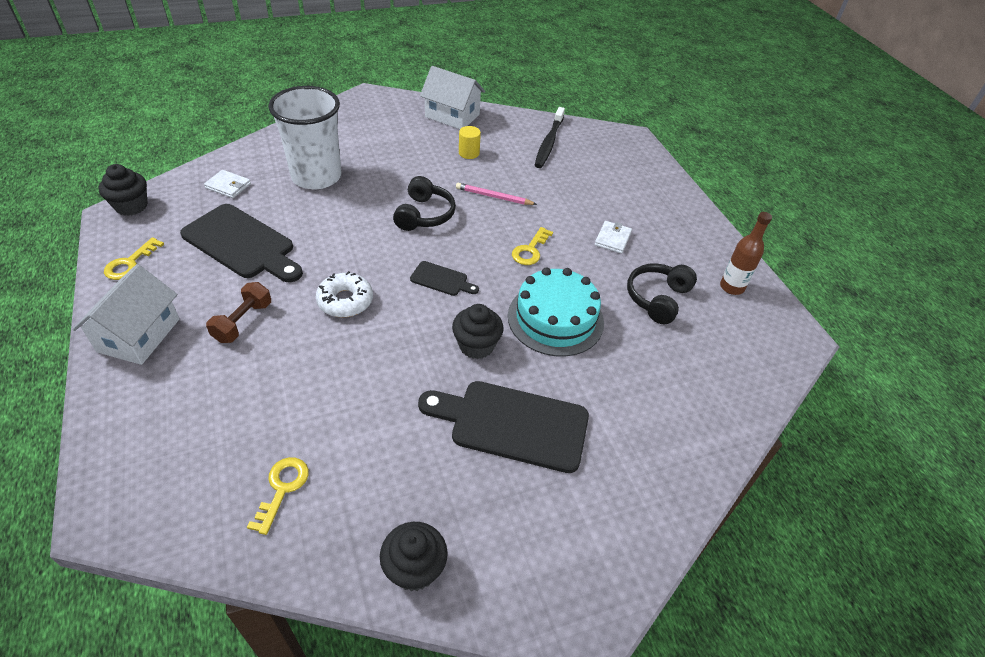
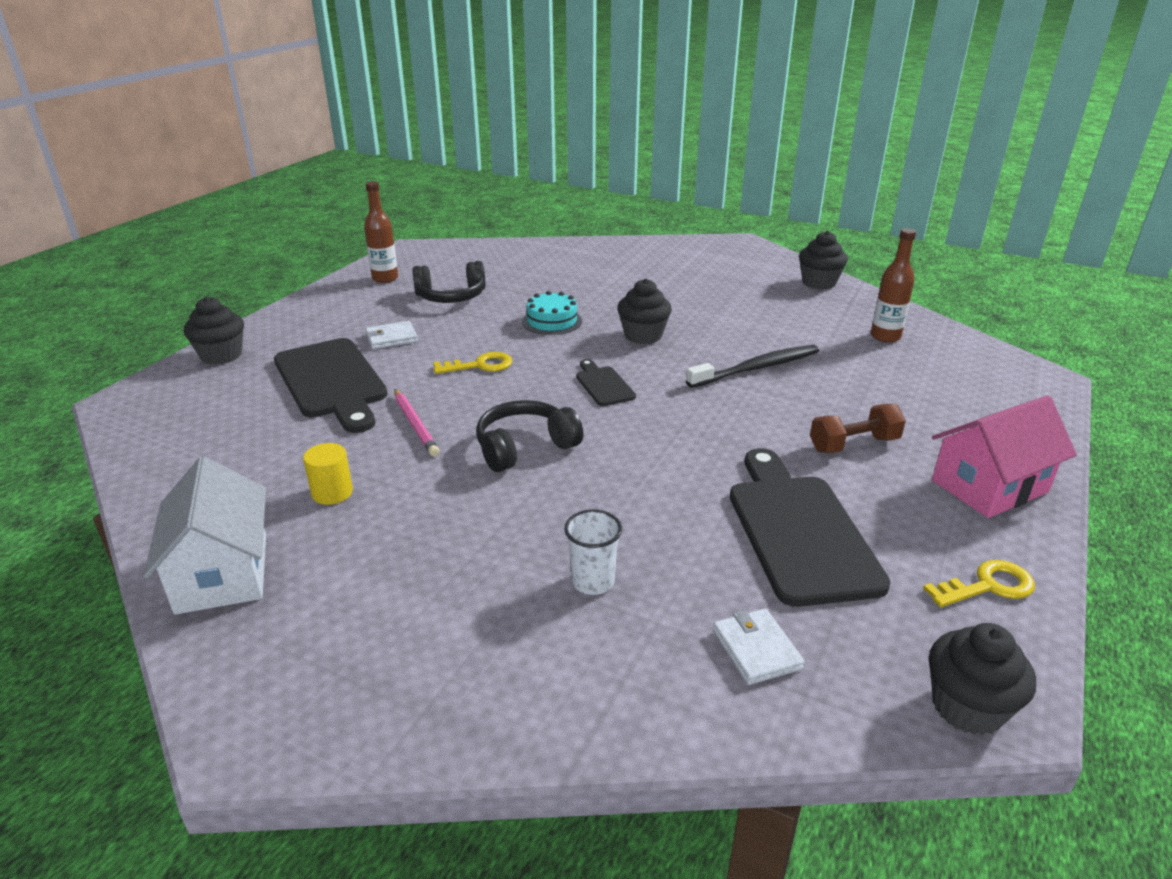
camera: 130 degrees left, 15 degrees down
white house [72,264,180,365] -> pink house [932,395,1077,518]
yellow key [247,457,309,535] -> brown bottle [871,228,916,343]
white cup [268,86,341,189] -> white cup [564,509,622,595], size x0.42
white donut [316,271,373,317] -> none
black cutting board [418,381,589,473] -> black cutting board moved to [274,338,388,433]
turquoise cake [508,268,604,357] -> turquoise cake [522,291,582,335], size x0.58
black toothbrush [535,107,565,168] -> black toothbrush moved to [686,345,819,388]
none -> black cupcake [184,297,244,365]

